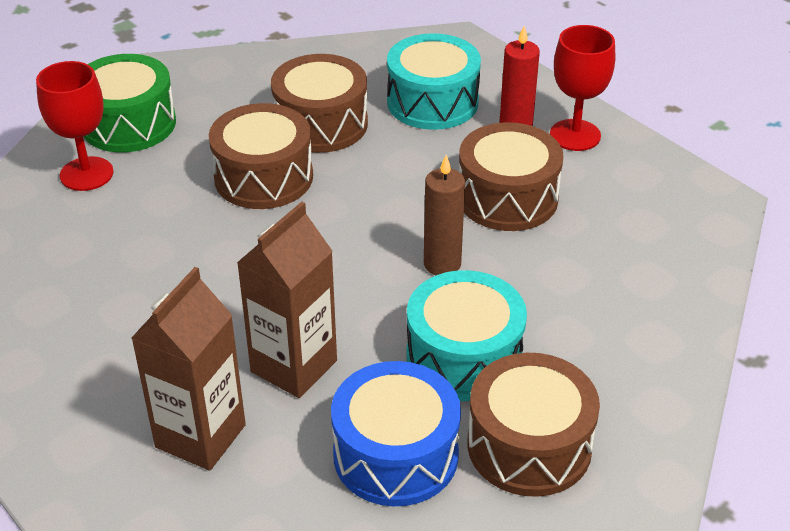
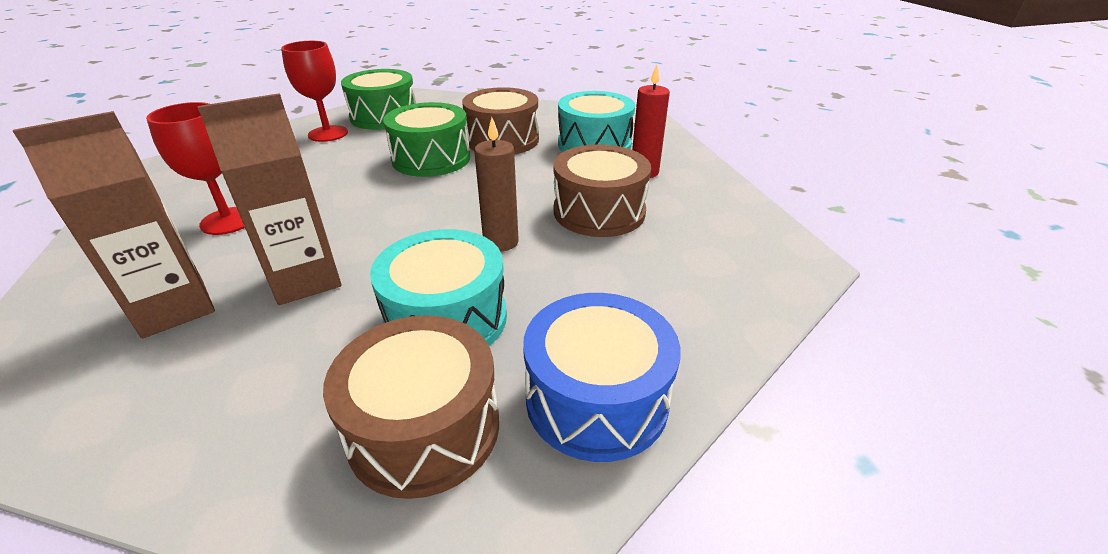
camera: 25 degrees right, 5 degrees down
brown drum [209,103,313,209] -> green drum [383,102,470,177]
blue drum [331,361,461,506] -> blue drum moved to [523,293,680,462]
red goblet [550,25,615,151] -> red goblet moved to [146,102,245,235]

